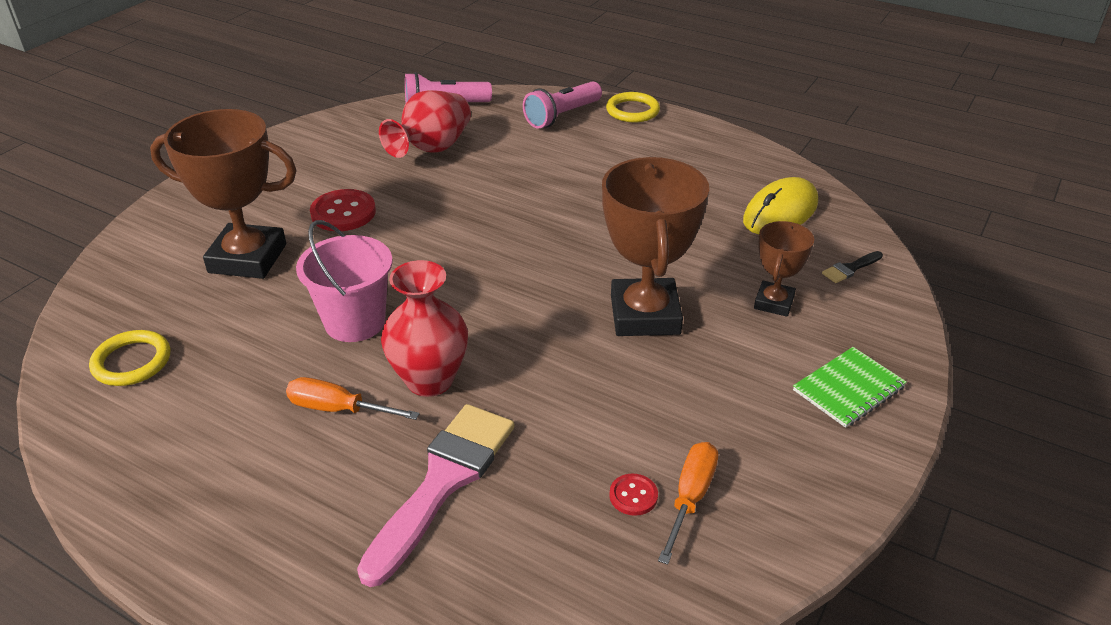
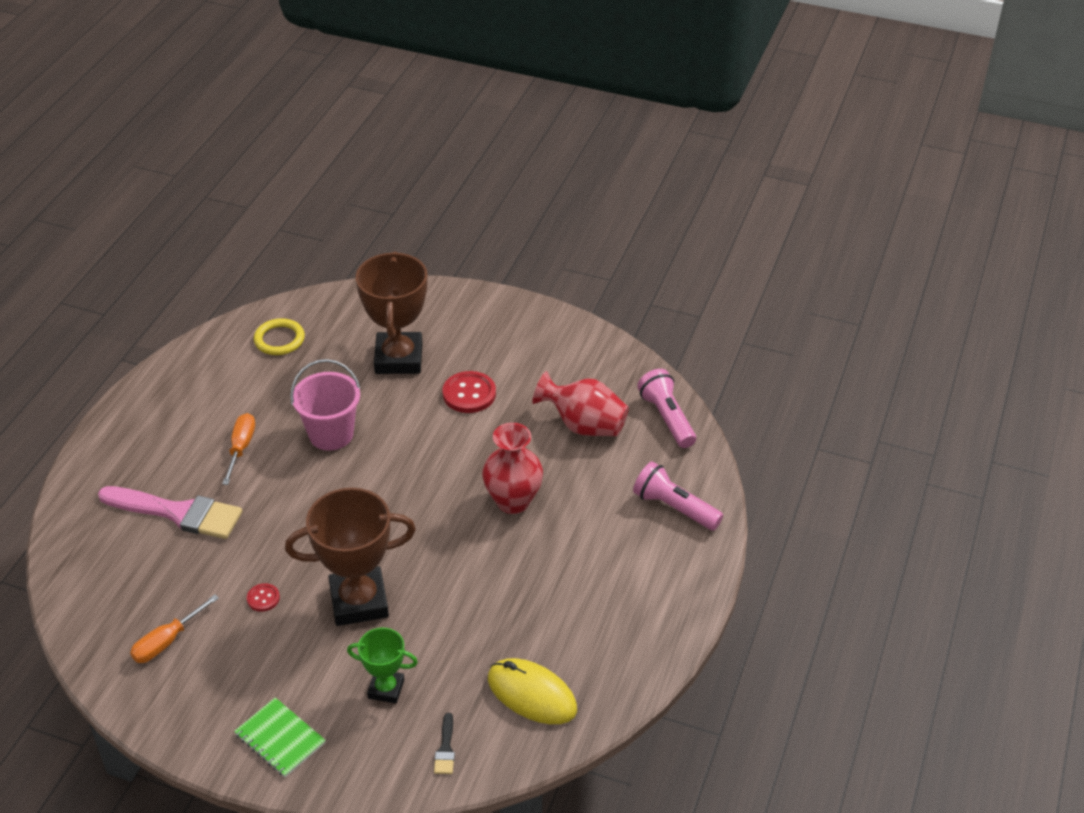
camera: 80 degrees right, 5 degrees up
red vase [381,260,468,397] -> red vase moved to [482,423,543,514]
yellow ring [606,92,660,122] -> none
red button [609,474,658,516] -> red button moved to [247,583,280,612]
orange screwdriver [658,442,718,565] -> orange screwdriver turned 120 degrees clockwise [130,594,219,663]
brown trophy [754,221,814,317] -> green trophy [347,628,418,703]
black brush [822,251,883,283] -> black brush turned 135 degrees counterclockwise [434,713,455,774]

